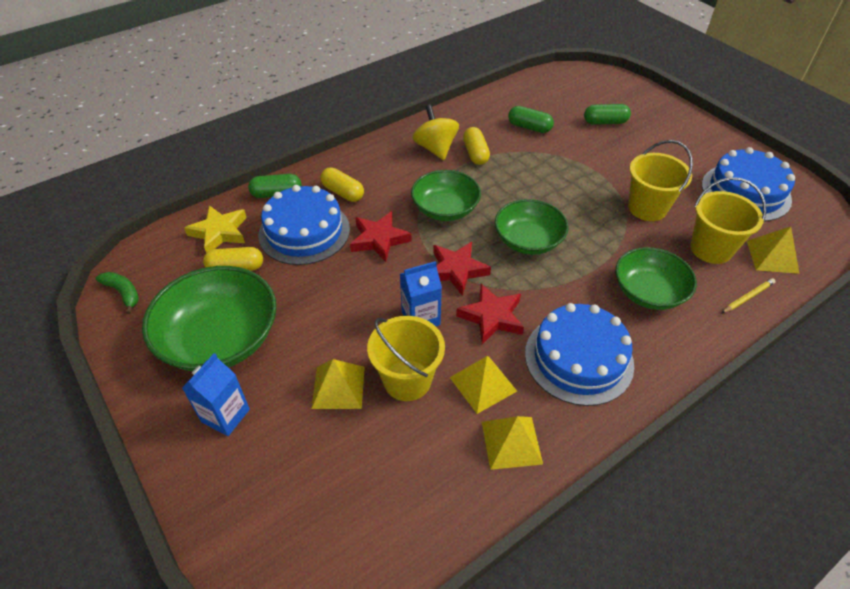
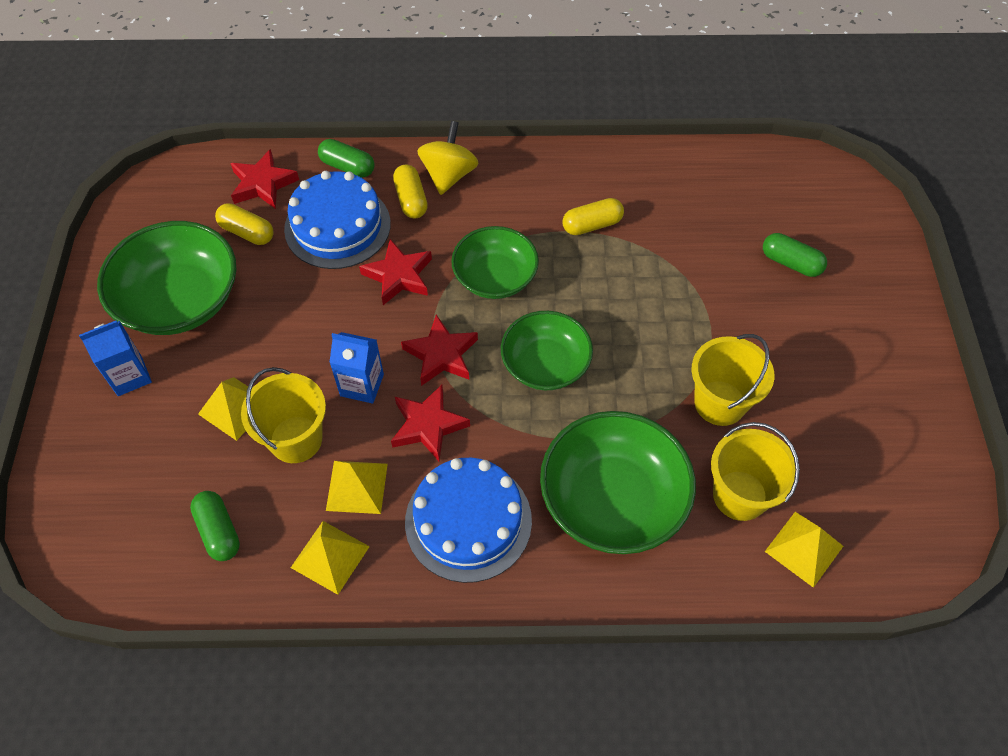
camera: 35 degrees right, 10 degrees up
green banana [95,272,139,314] -> none
yellow star [184,205,247,253] -> red star [230,149,299,209]
yellow spinning top [412,105,459,160] -> yellow spinning top moved to [417,121,479,195]
yellow capsule [463,127,490,165] -> yellow capsule turned 45 degrees clockwise [562,198,624,235]
green capsule [508,106,554,133] -> green capsule moved to [190,491,240,561]
green bowl [615,247,697,310] -> green bowl [540,411,696,554], size x1.53
blue cake [702,147,795,222] -> none
yellow pencil [722,278,776,313] -> none

